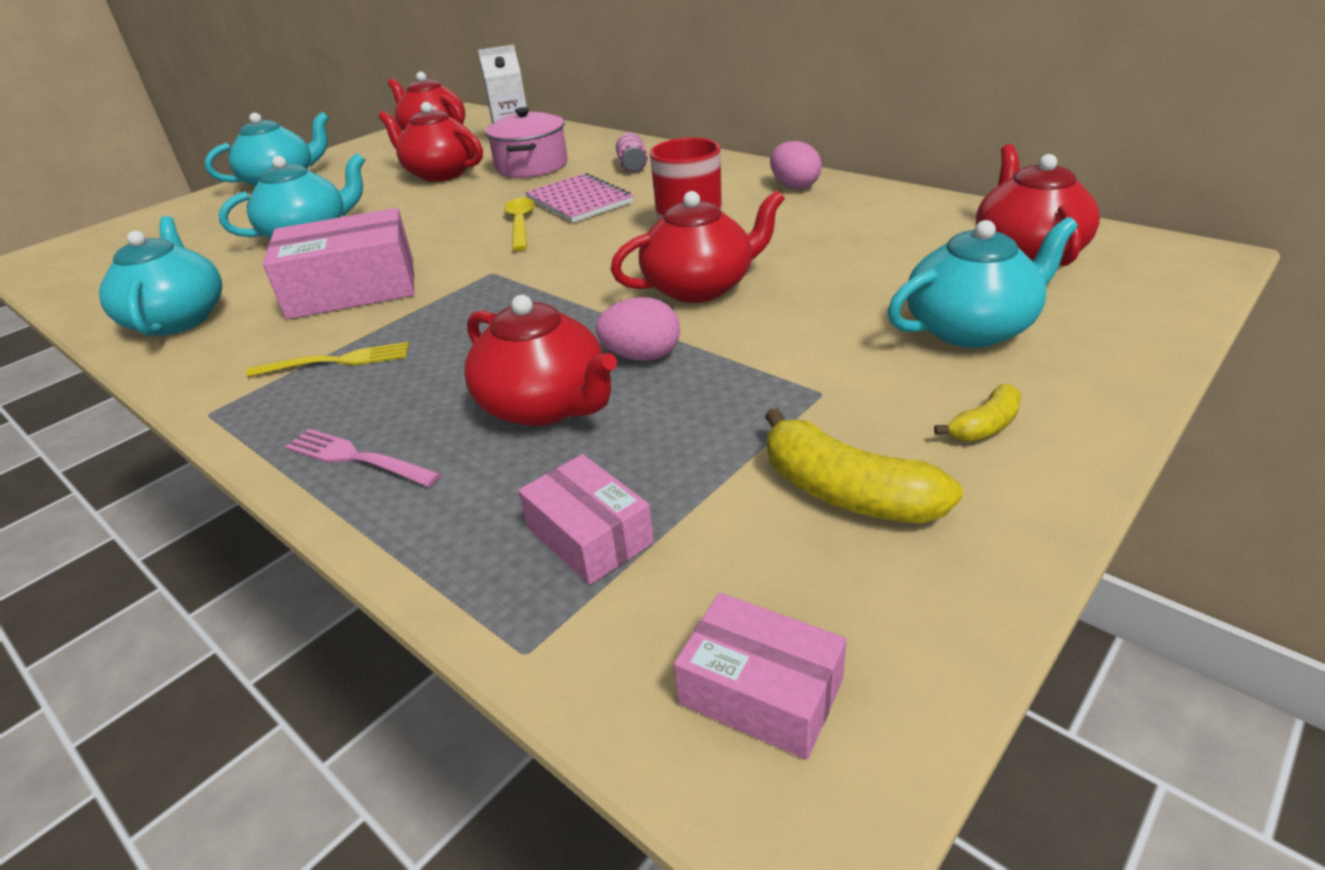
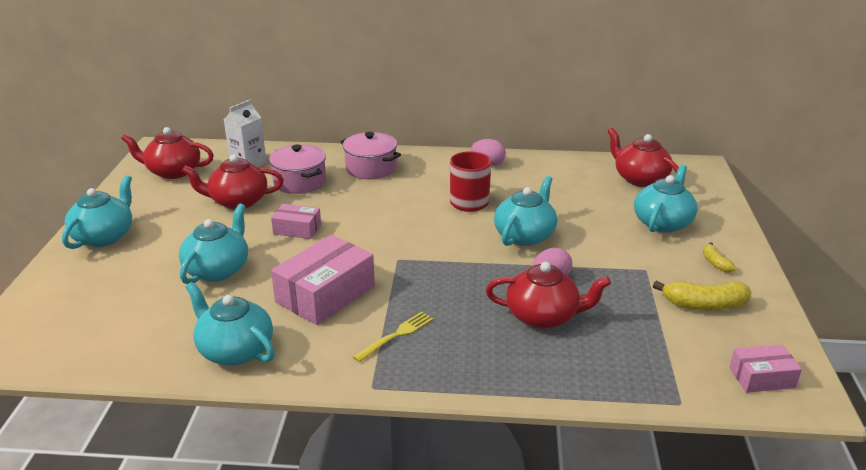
camera: 40 degrees left, 5 degrees down
pink fork [285,429,441,487] -> none
yellow spoon [504,198,535,251] -> none
pink box [518,454,654,585] -> pink box moved to [271,204,321,239]
pink notebook [525,173,633,223] -> none
red teapot [611,190,785,303] -> turquoise teapot [494,176,557,246]
pink can [616,133,648,172] -> pink pot [340,132,401,179]
yellow banana [934,384,1022,442] -> yellow banana turned 150 degrees clockwise [703,242,736,272]

